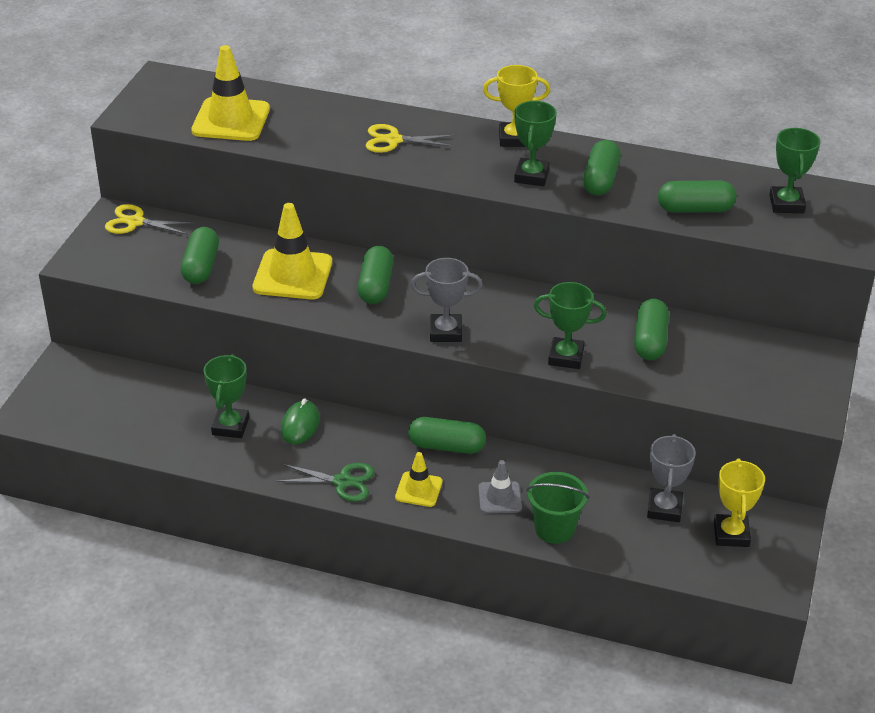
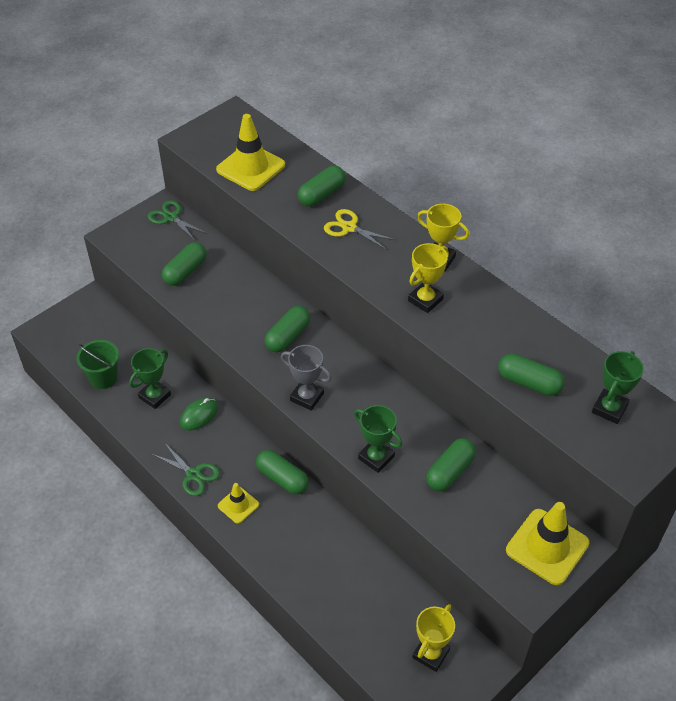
camera: 30 degrees right, 10 degrees up
yellow scissors [105,204,195,235] -> green scissors [148,200,207,242]
yellow traffic cone [253,203,332,299] -> yellow traffic cone moved to [506,502,589,585]
grey traffic cone [478,460,522,513] -> none
green trophy [514,101,557,186] -> yellow trophy [408,243,448,313]
green bucket [526,472,589,544] -> green bucket moved to [76,340,119,389]
green capsule [583,140,621,196] -> green capsule moved to [298,166,346,207]
grey trophy [647,434,696,522] -> none

